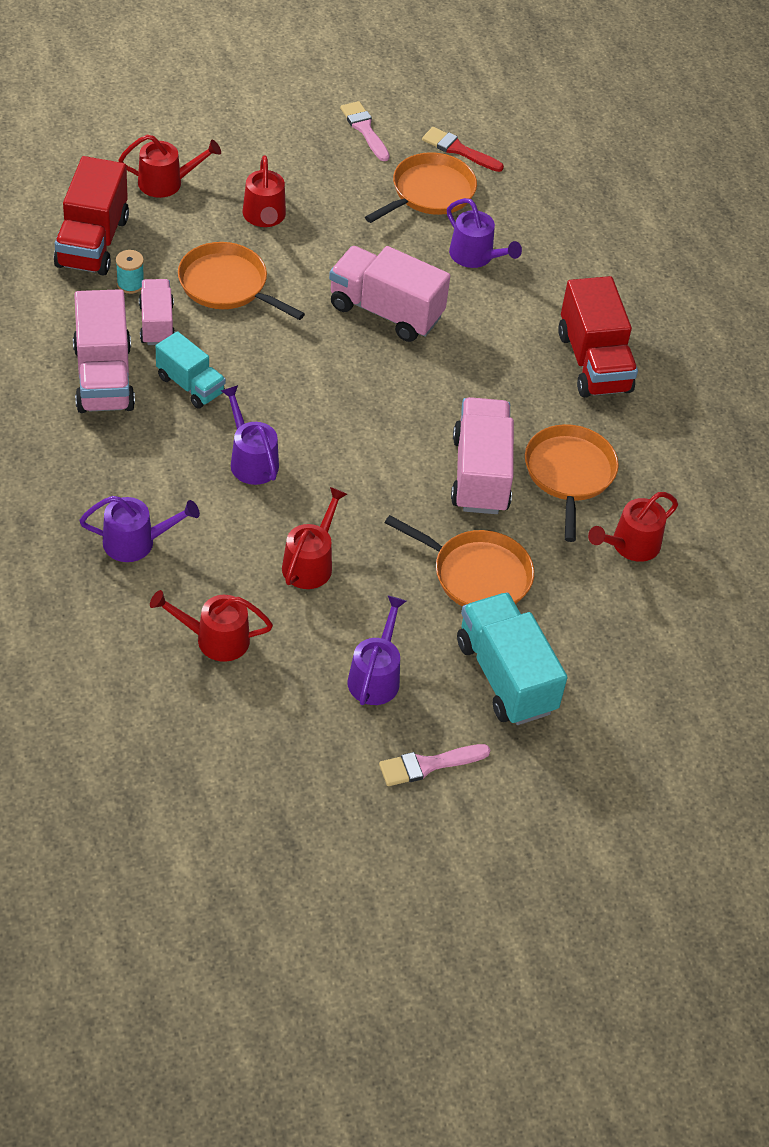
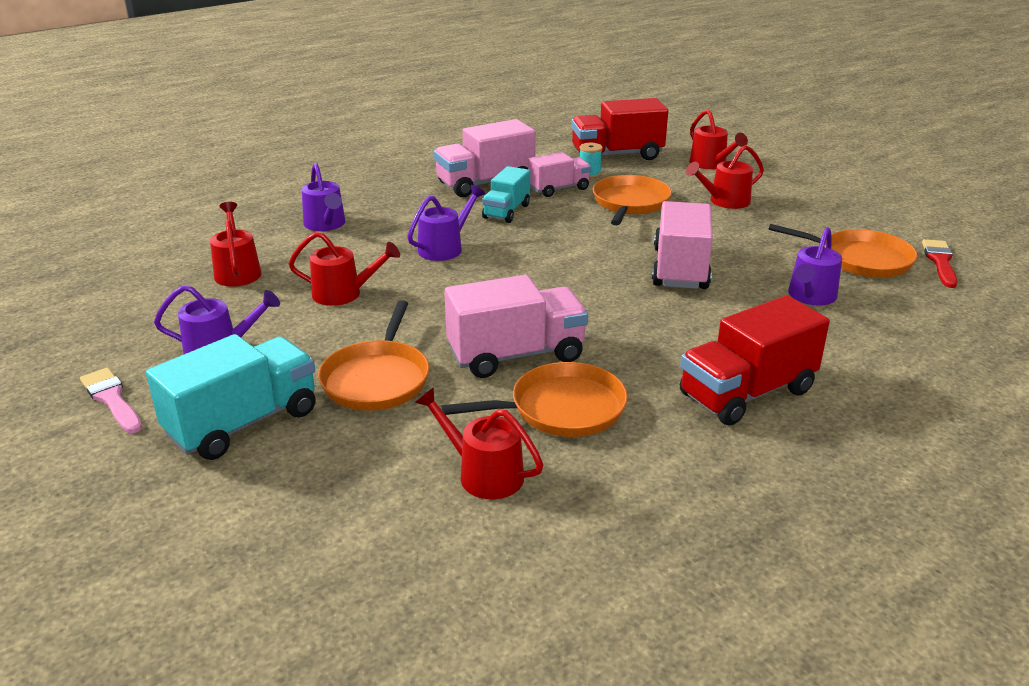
camera: 75 degrees right, 20 degrees down
pink brush [340,101,390,161] -> none

